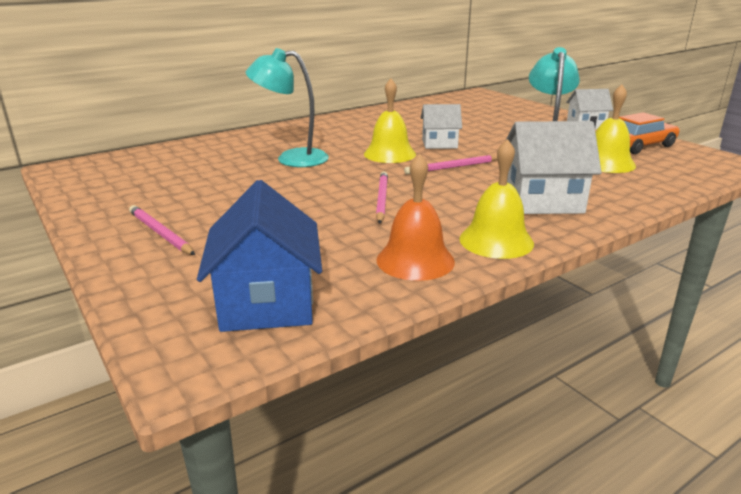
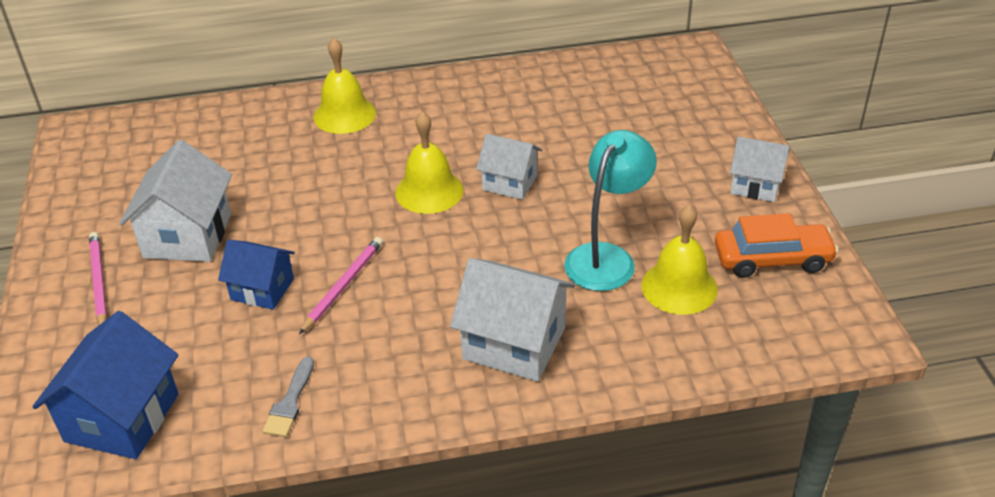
camera: 25 degrees right, 15 degrees up
turquoise lamp [246,48,329,167] -> none
orange bell [376,153,455,281] -> grey brush [262,356,314,437]
pink pencil [404,155,497,174] -> none
yellow bell [459,139,534,259] -> yellow bell moved to [314,38,376,134]
none -> white house [119,140,232,262]
none -> blue house [218,240,295,310]

